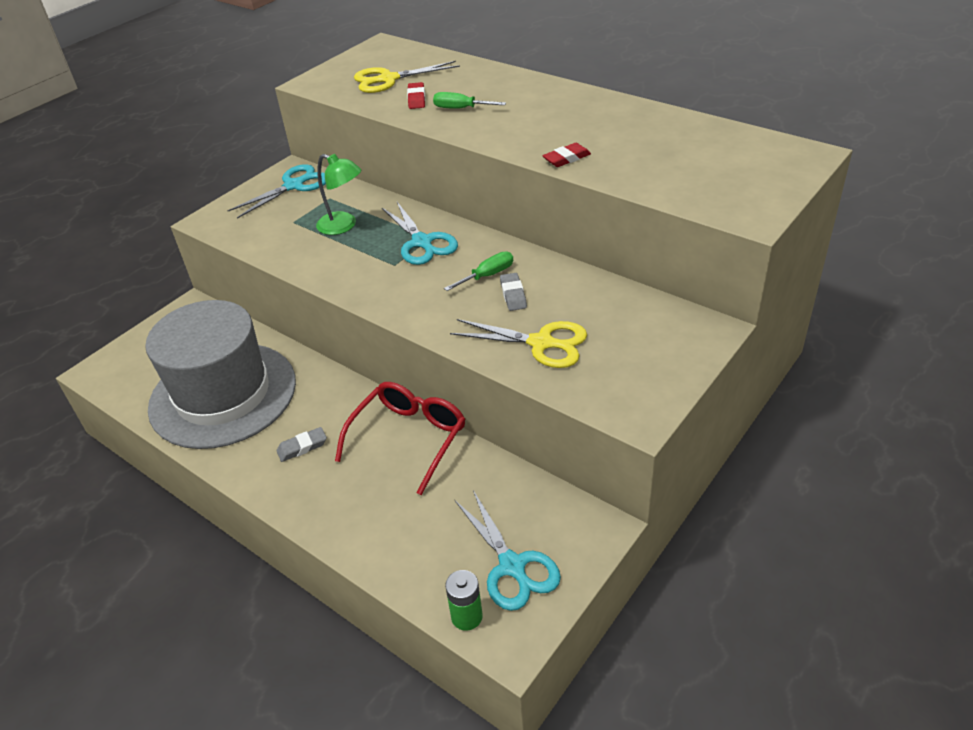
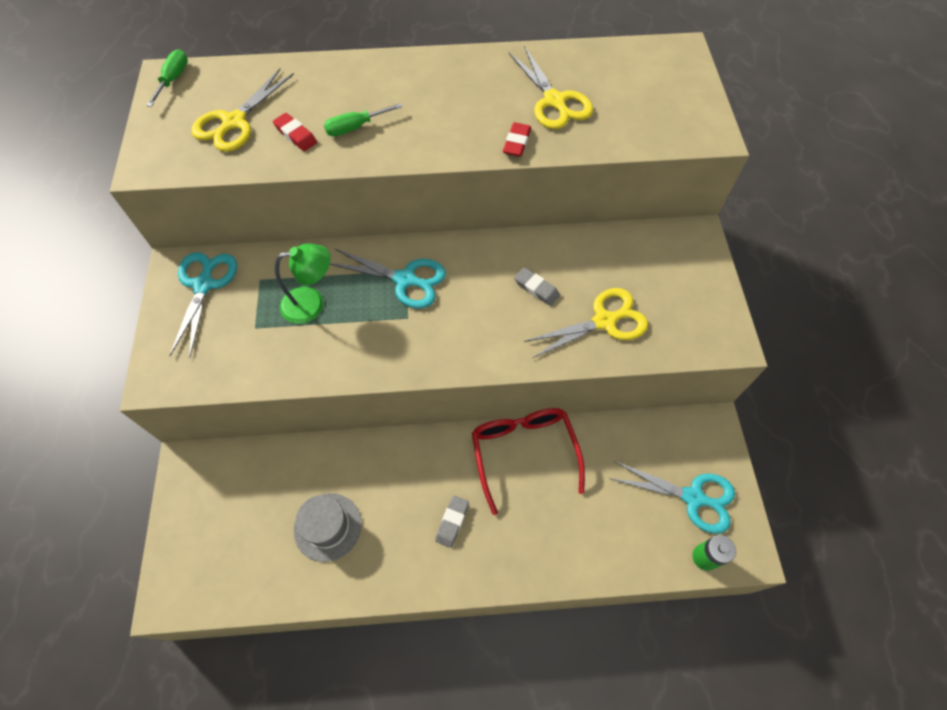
camera: 45 degrees left, 20 degrees up
grey hat [145,300,296,449] -> grey hat [294,493,362,562], size x0.44
green screwdriver [444,251,513,291] -> green screwdriver moved to [146,49,188,107]
none -> yellow scissors [509,46,593,129]

